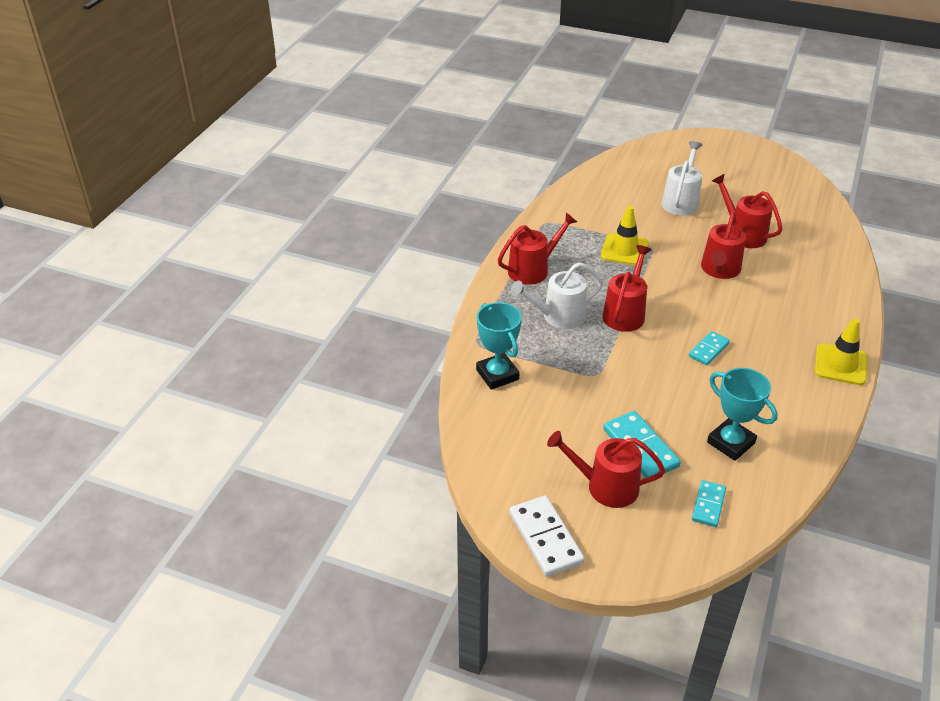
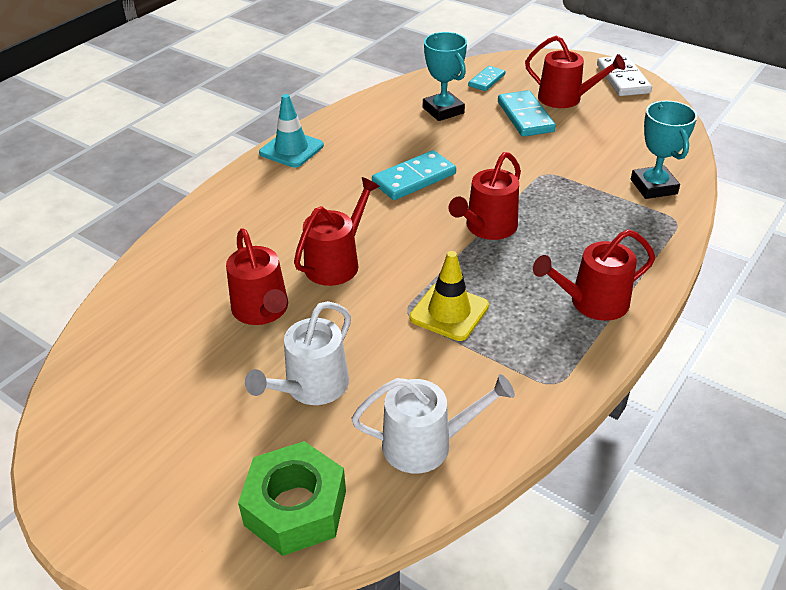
camera: 165 degrees left, 0 degrees up
white watering can [511,262,603,329] -> white watering can moved to [352,374,515,474]
turquoise domino [689,331,730,365] -> turquoise domino [372,150,456,200], size x1.63
yellow traffic cone [814,319,867,385] -> turquoise traffic cone [259,94,324,168]
none -> green nut [238,441,346,556]

